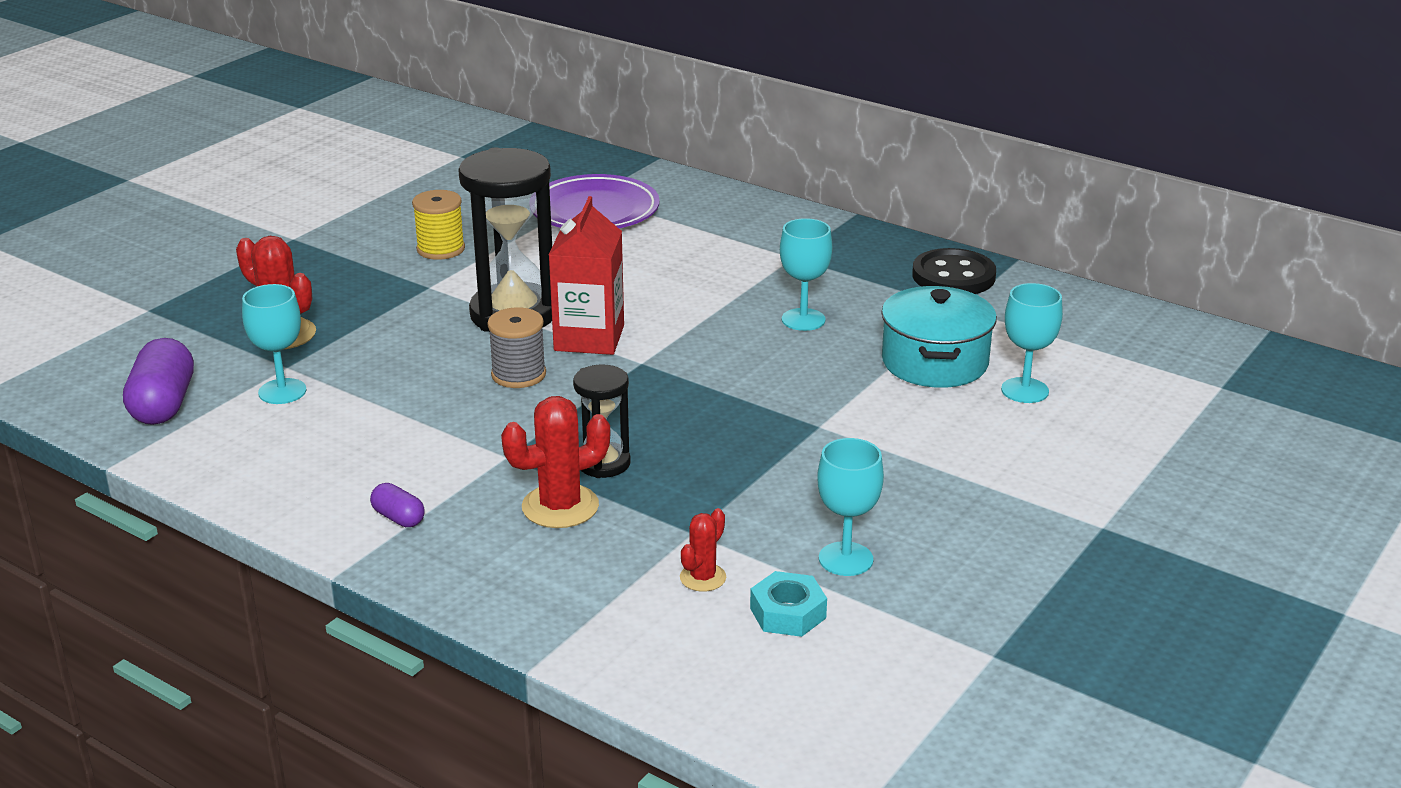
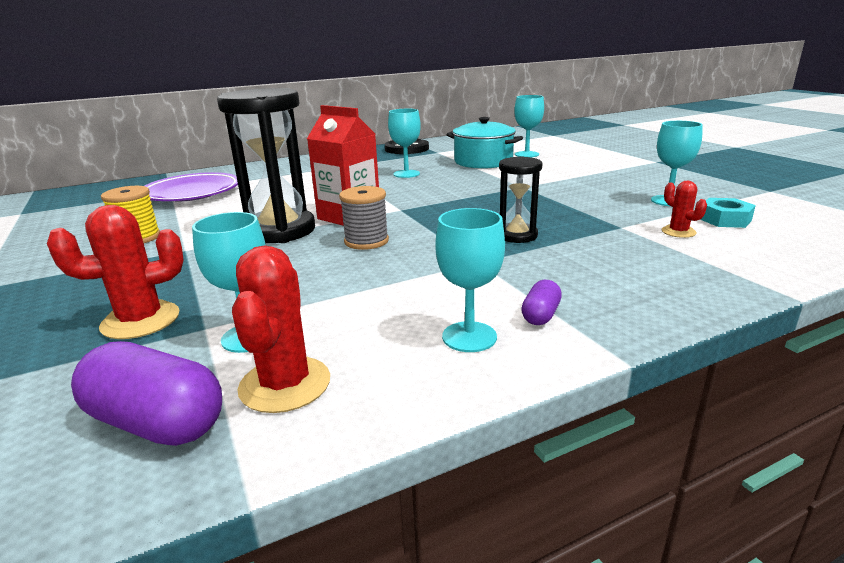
camera: 60 degrees left, 5 degrees down
purple capsule [370,483,425,527] -> purple capsule turned 45 degrees counterclockwise [521,280,562,325]
red cactus [501,396,610,528] -> red cactus moved to [232,245,330,413]
none -> turquoise goblet [435,208,505,352]

